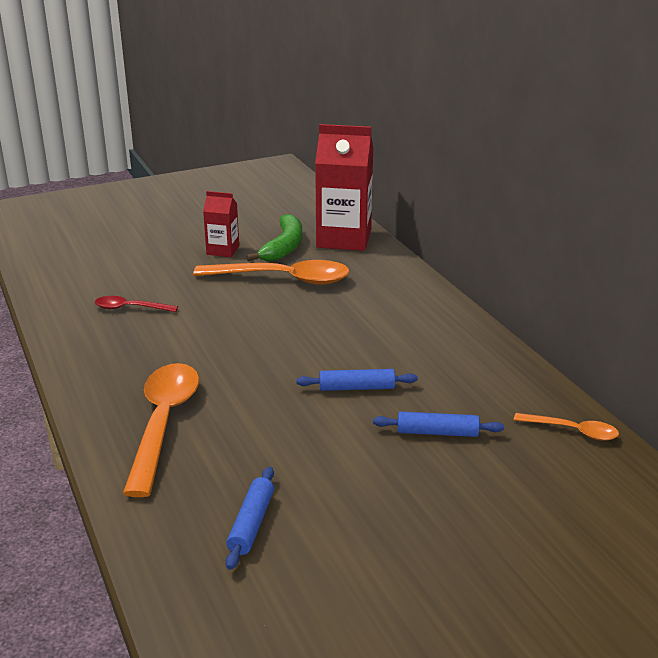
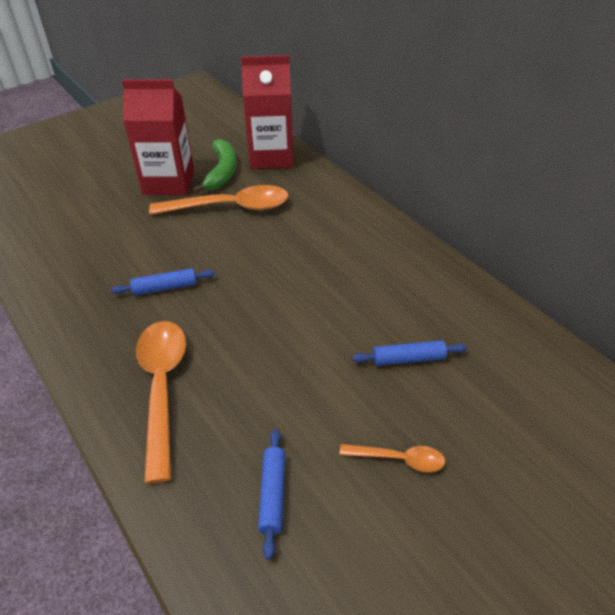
camera: 10 degrees left, 15 degrees up
red spoon [95,296,178,312] -> none
red carton [203,191,239,257] -> red carton [122,79,194,195], size x1.92
blue rolling pin [296,369,418,391] -> blue rolling pin moved to [111,268,215,295]
orange spoon [514,413,619,441] -> orange spoon moved to [339,444,445,472]

